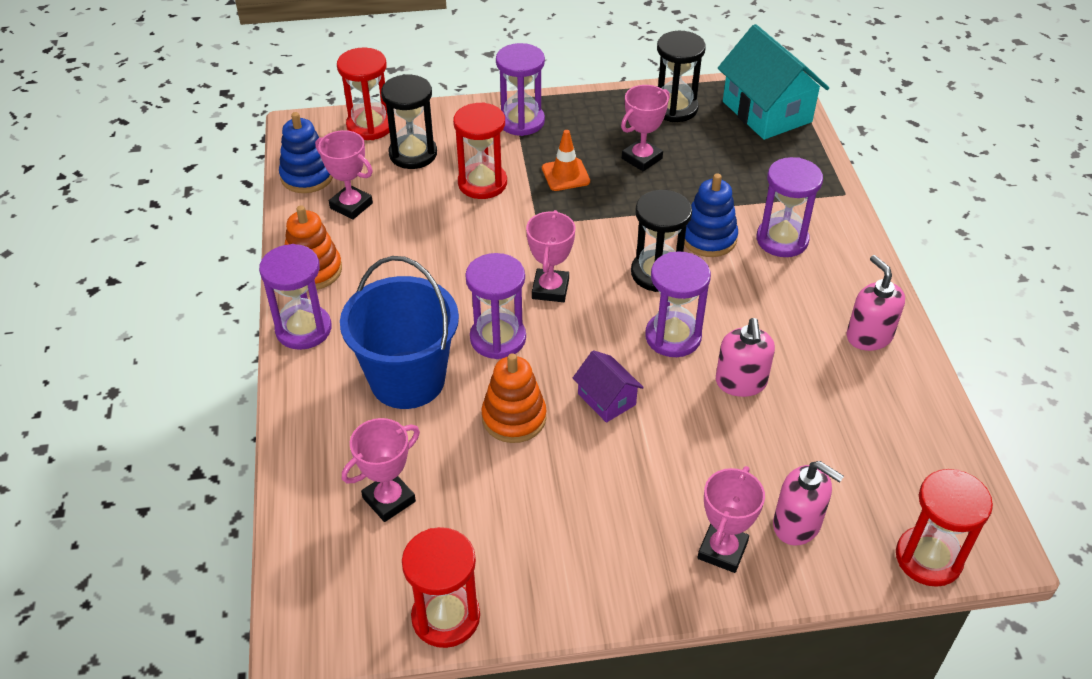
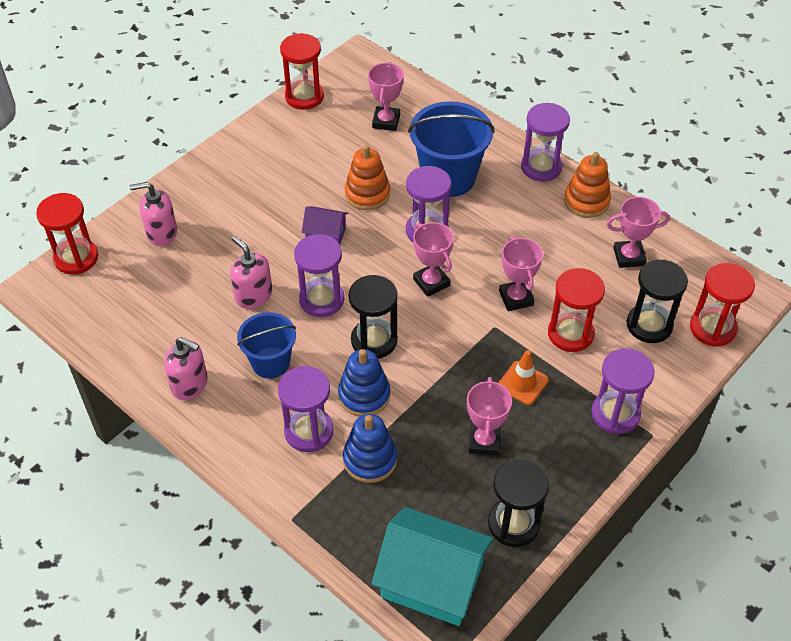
camera: 140 degrees right, 5 degrees up
blue stacking toy [279,112,333,193] -> blue stacking toy moved to [343,414,397,483]
pink trophy [698,466,765,573] -> pink trophy moved to [499,236,543,311]
none -> blue bucket [237,312,296,379]

